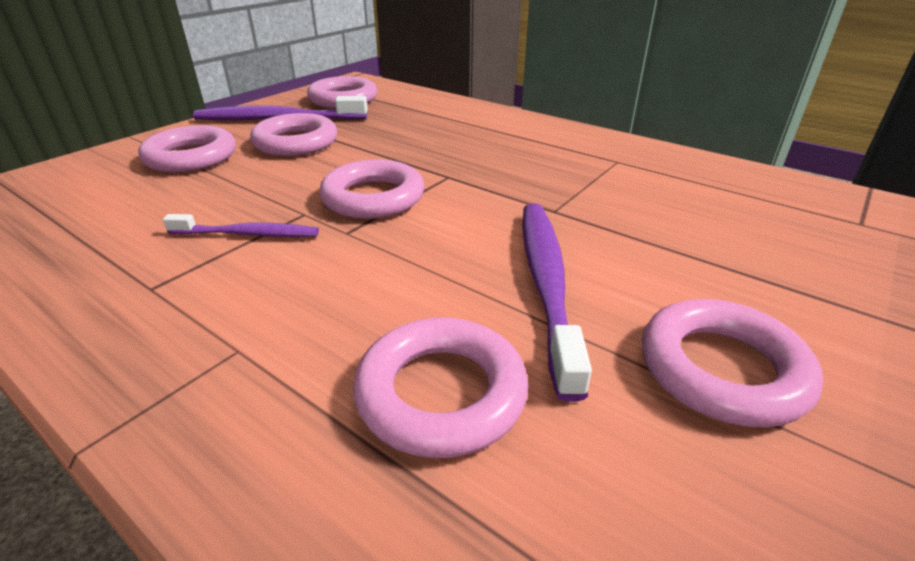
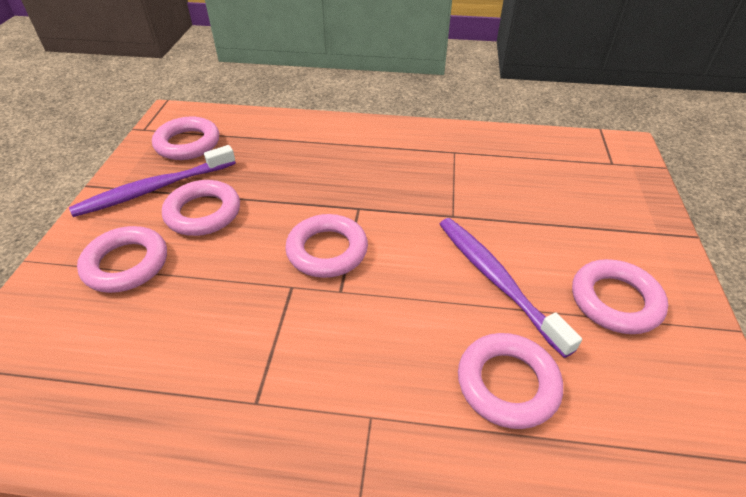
camera: 30 degrees left, 10 degrees up
purple toothbrush [163,214,319,237] -> none

